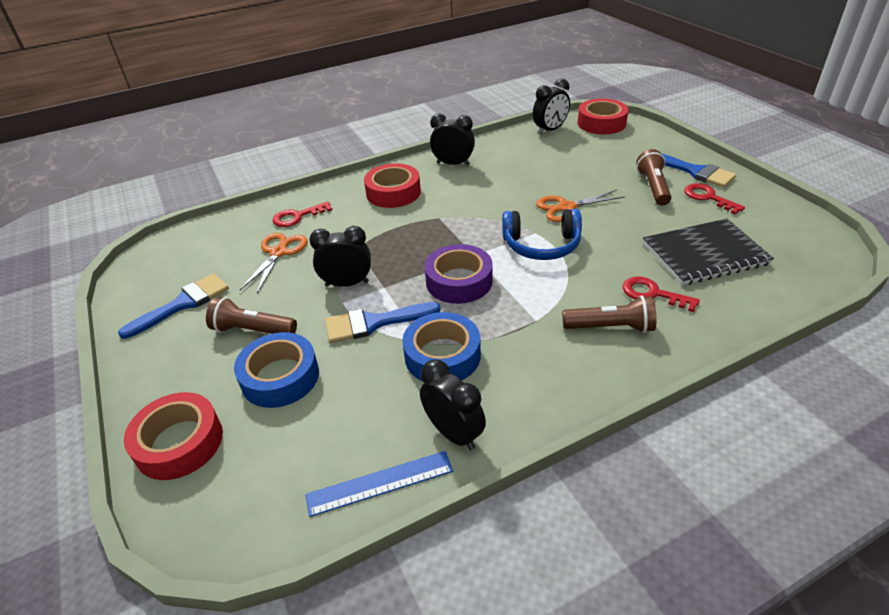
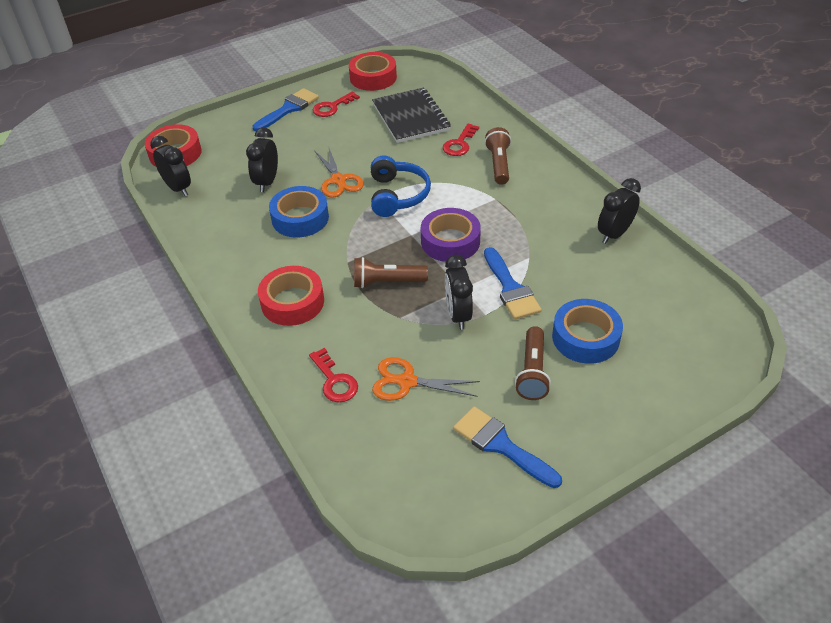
camera: 95 degrees left, 5 degrees up
red tape [124,392,223,480] -> red tape moved to [349,52,397,91]
blue ruler [305,451,453,517] -> none
blue tape [402,312,481,381] -> blue tape moved to [269,186,329,238]
black clock [430,113,475,166] -> black clock moved to [246,127,278,192]
brown flashlight [636,149,672,206] -> brown flashlight moved to [354,257,428,288]

